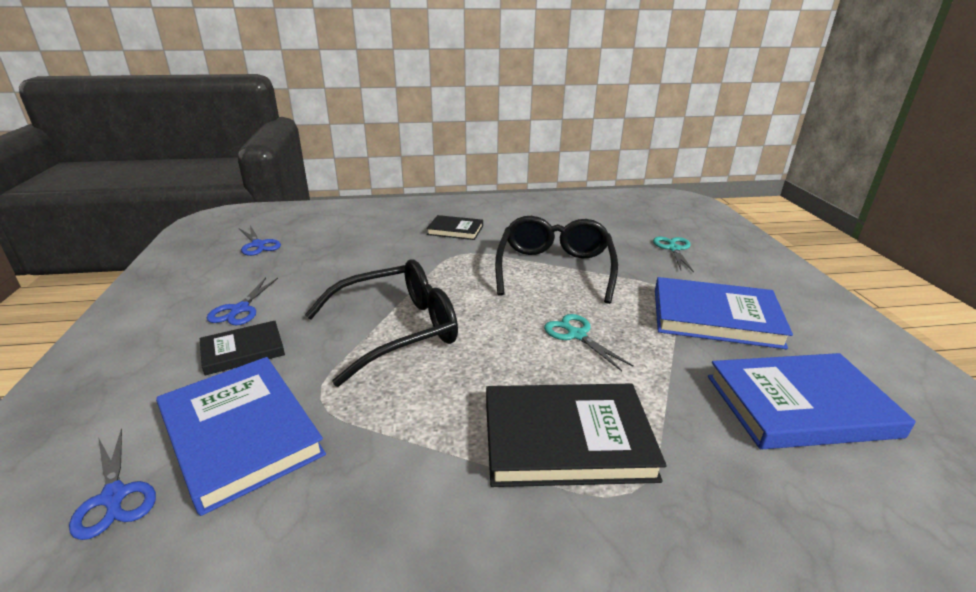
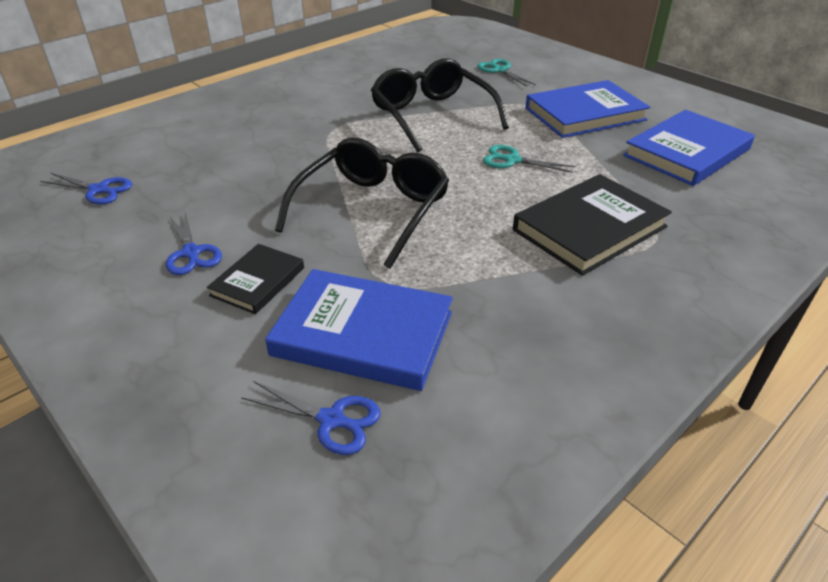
camera: 35 degrees left, 10 degrees up
black book [427,215,483,240] -> none

